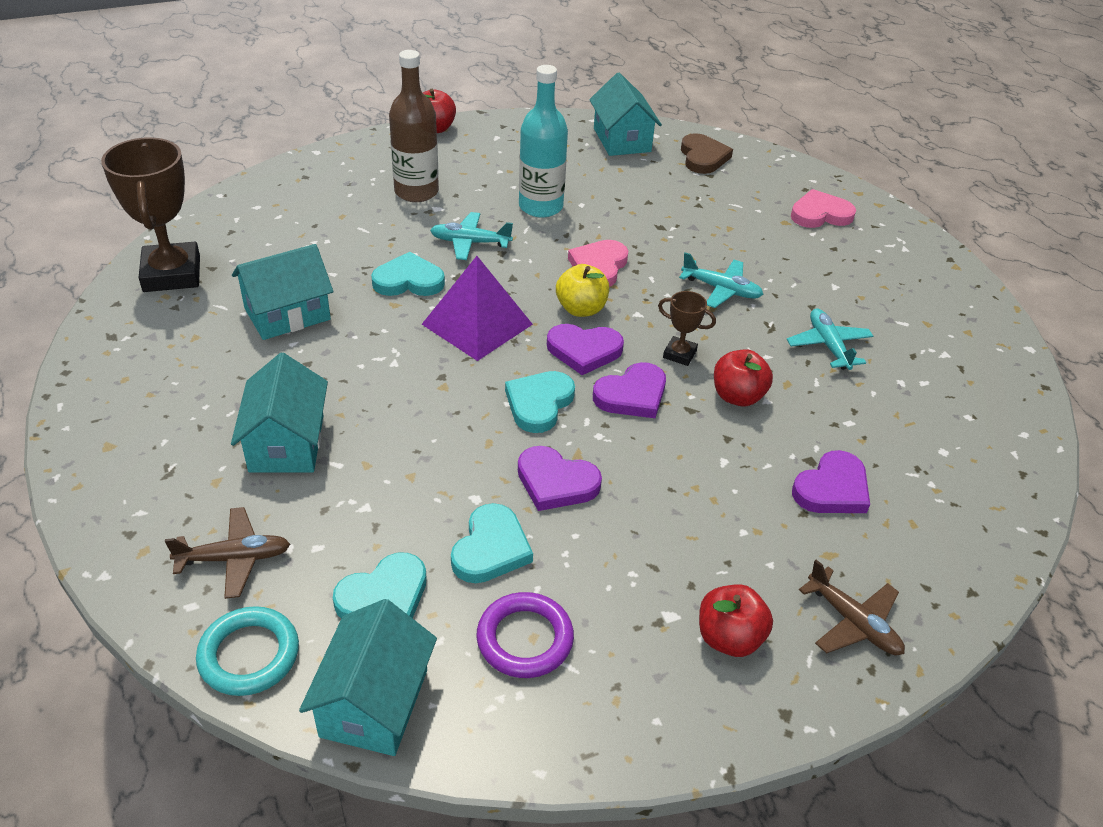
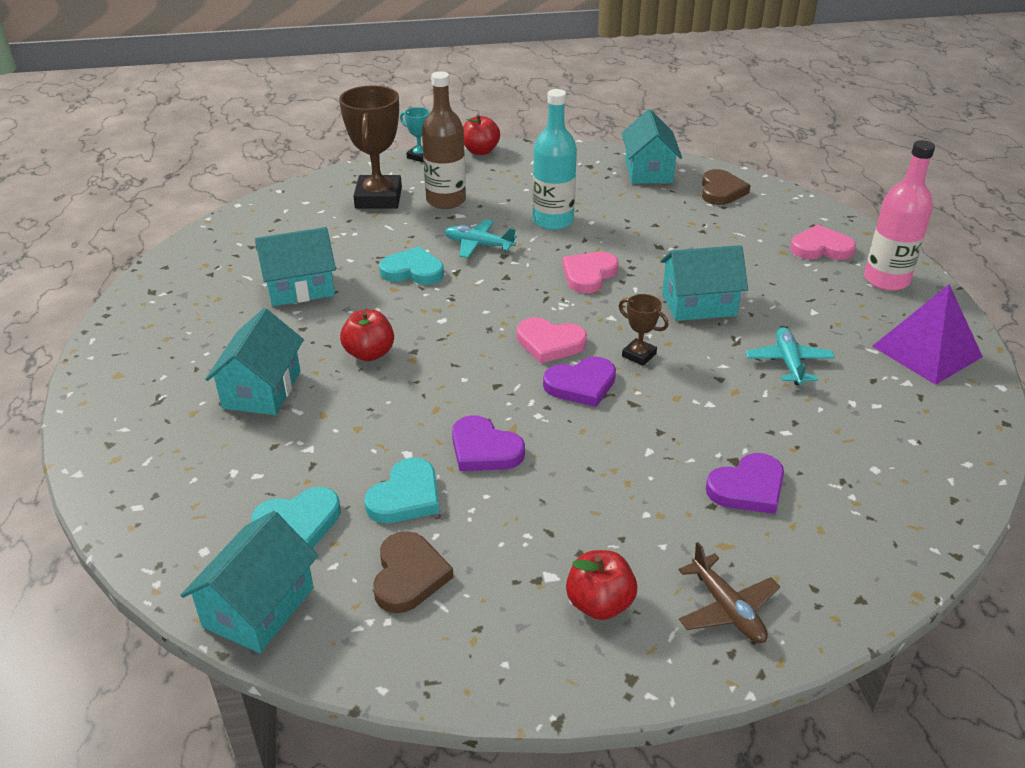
camera: 15 degrees right, 5 degrees down
brown trophy [101,137,200,292] -> brown trophy moved to [339,85,402,208]
brown plane [165,507,290,599] -> none
turquoise ring [196,606,299,696] -> none
purple pyramid [422,256,533,361] -> purple pyramid moved to [872,284,983,385]
purple ring [476,592,574,678] -> brown heart [373,531,453,613]
turquoise heart [505,371,575,433] -> none
purple heart [547,324,624,375] -> pink heart [517,317,587,363]
yellow apple [556,264,609,317] -> none
turquoise plane [679,252,763,308] -> turquoise house [660,245,748,321]
red apple [714,349,773,406] -> red apple moved to [340,310,394,361]
none -> turquoise trophy [400,107,430,162]
none -> pink bottle [864,140,935,291]

